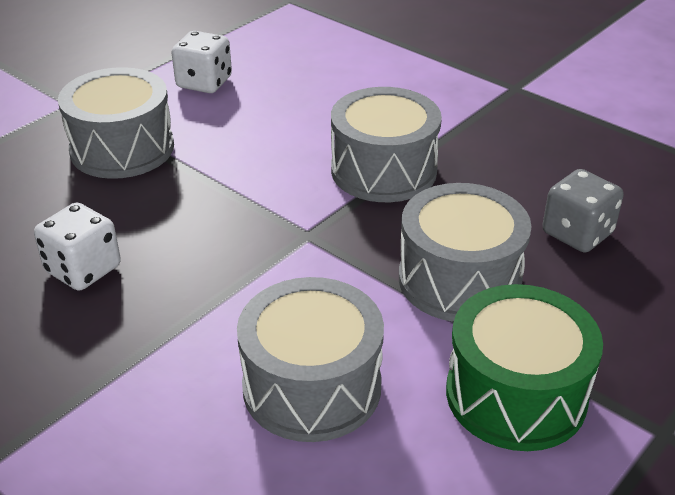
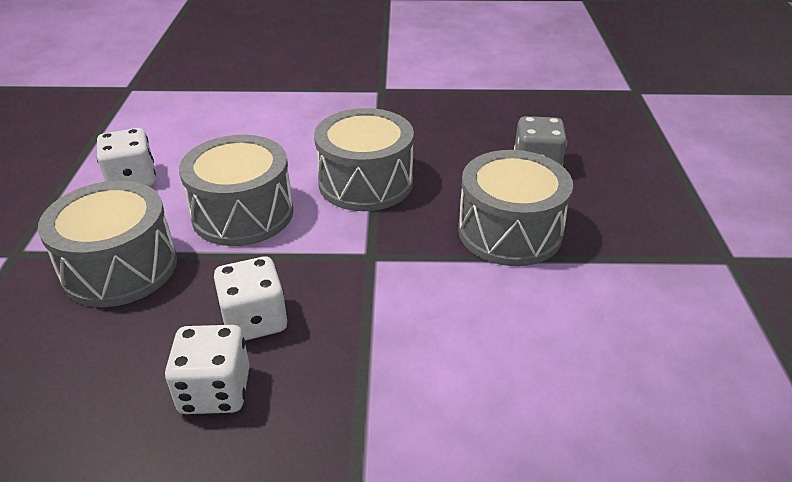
camera: 40 degrees left, 0 degrees up
grey drum [237,277,384,442] -> grey drum moved to [179,135,293,246]
green drum [446,284,603,451] -> none
none -> white dice [214,256,287,341]

